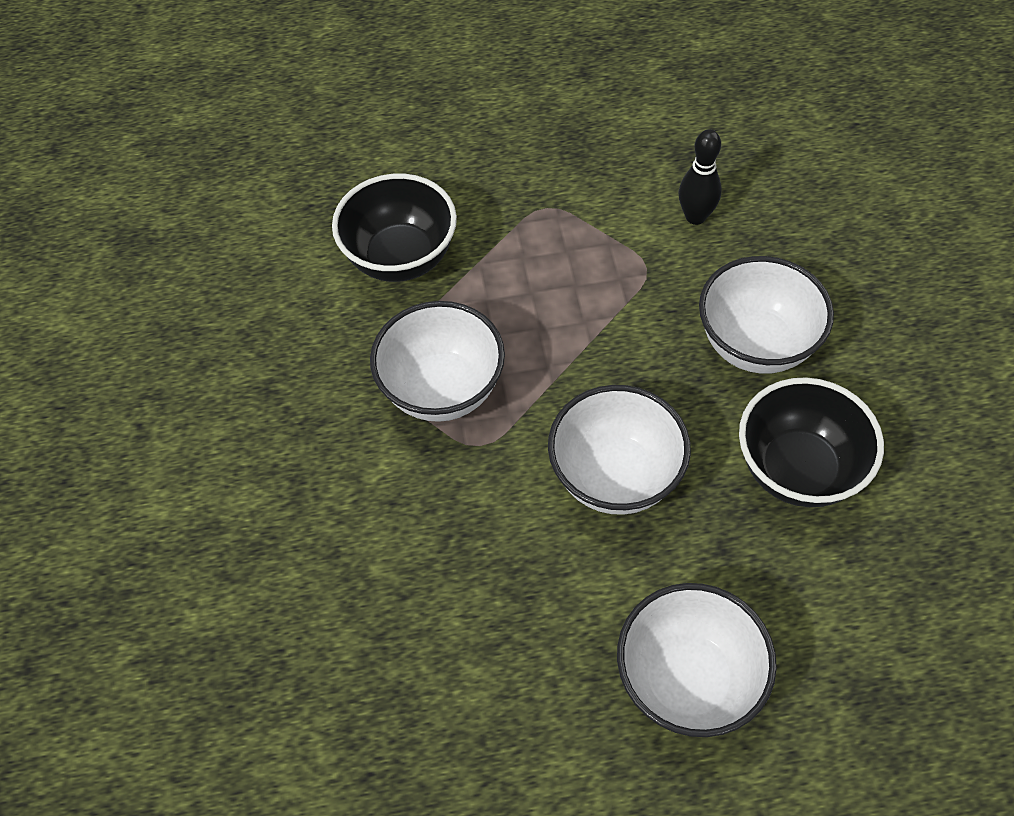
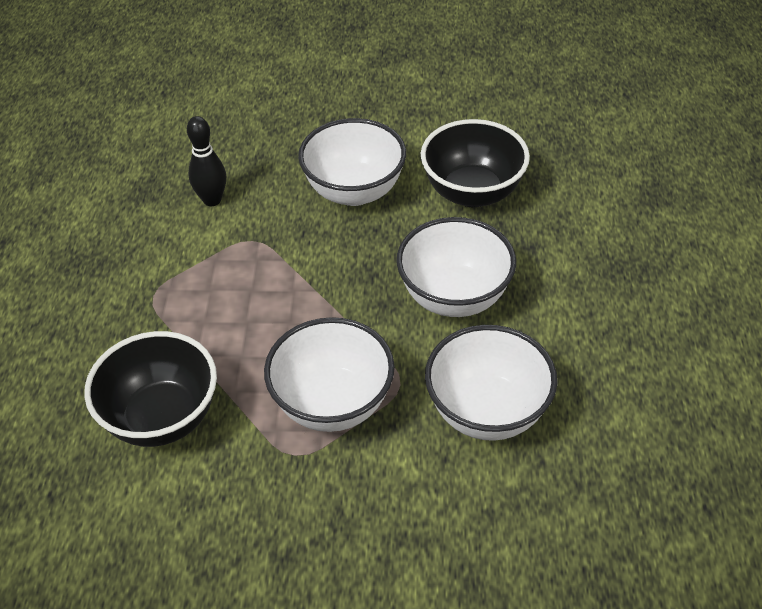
camera: 80 degrees left, 10 degrees down
white bowl [617,583,777,737] -> white bowl moved to [425,325,557,441]

